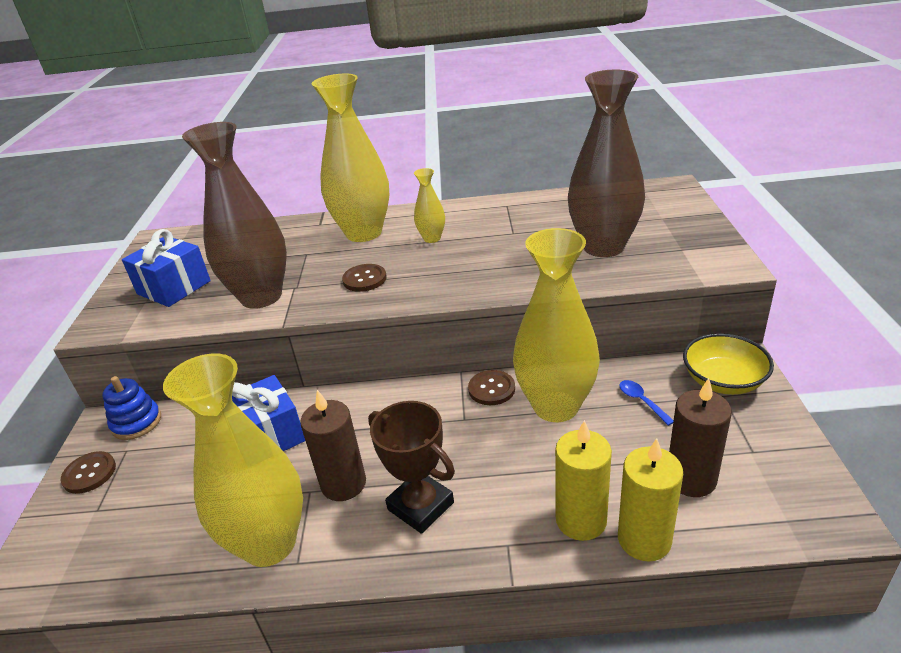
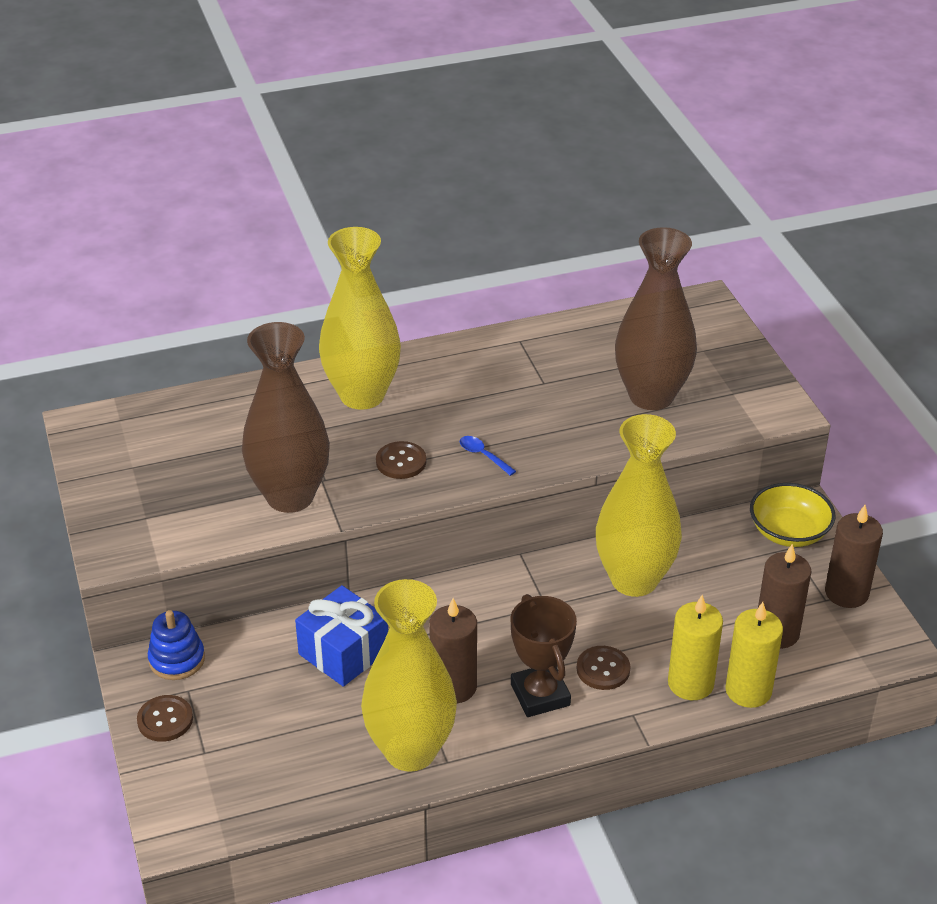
camera: 20 degrees left, 5 degrees up
blue gift [122,229,211,307] -> none
brown trophy [368,401,455,534] -> brown trophy turned 45 degrees clockwise [510,594,577,717]
yellow vase [414,168,445,243] -> none
brown button [468,370,515,405] -> brown button moved to [577,646,630,690]
blue spoon [619,380,674,426] -> blue spoon moved to [460,436,516,476]
none -> brown candle [825,505,883,608]

